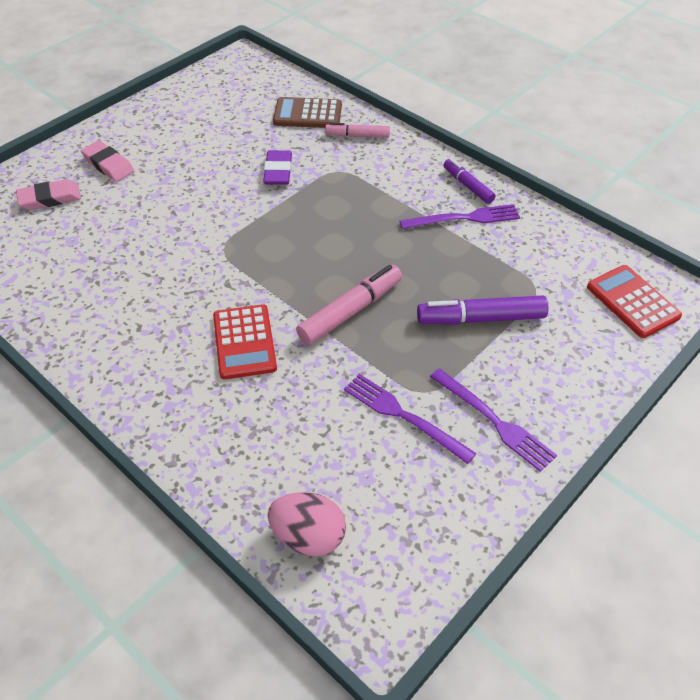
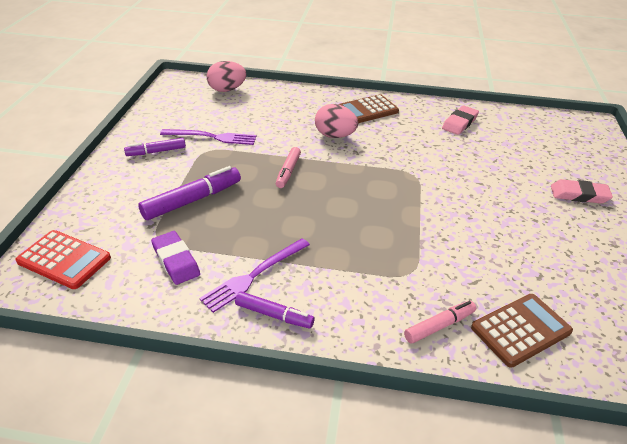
camera: 145 degrees right, 10 degrees down
pink eraser [16,179,81,210] -> pink eraser moved to [442,105,479,135]
red calculator [213,304,277,379] -> pink egg [315,104,358,138]
purple eraser [263,150,292,185] -> purple eraser moved to [151,231,200,285]
pink marker [296,265,402,345] -> pink marker [276,147,301,188], size x0.62
purple fork [430,368,557,472] -> purple marker [124,138,186,156]
none -> brown calculator [339,94,399,123]

